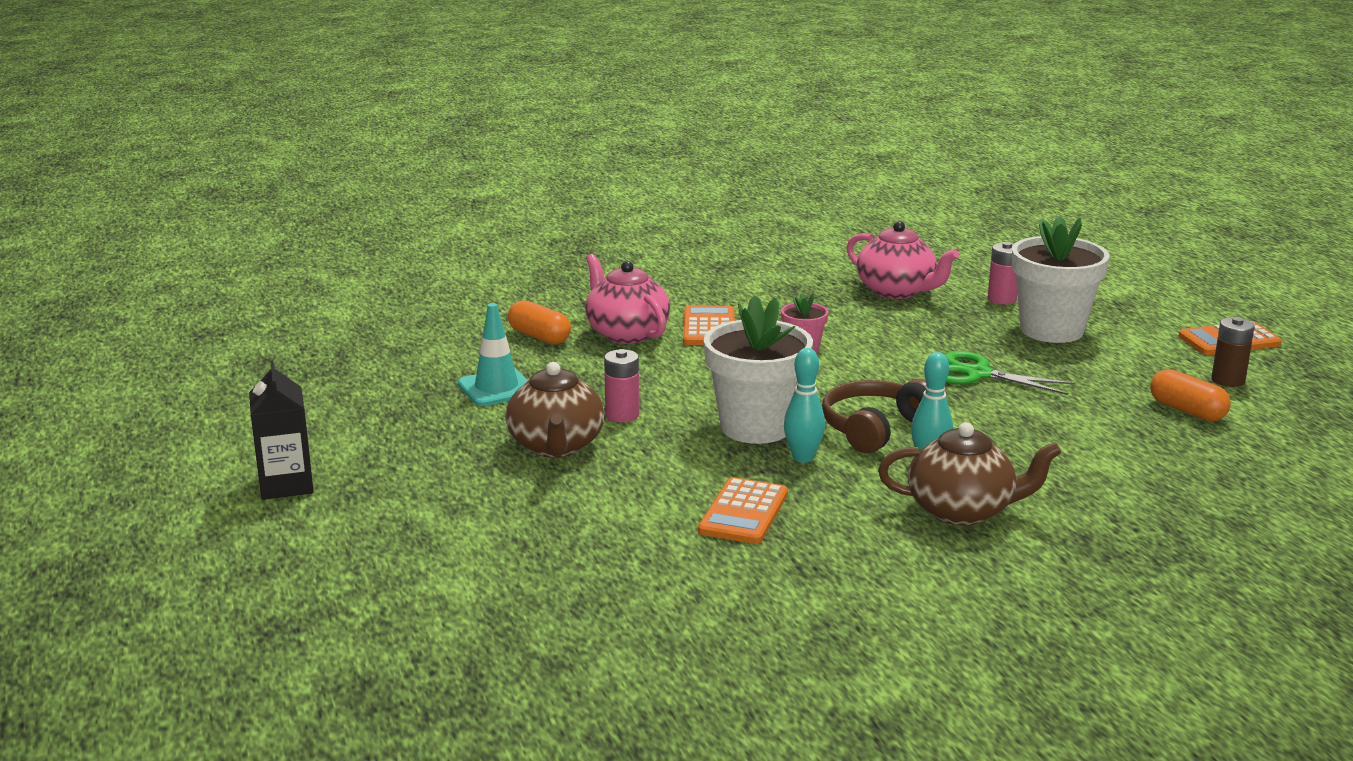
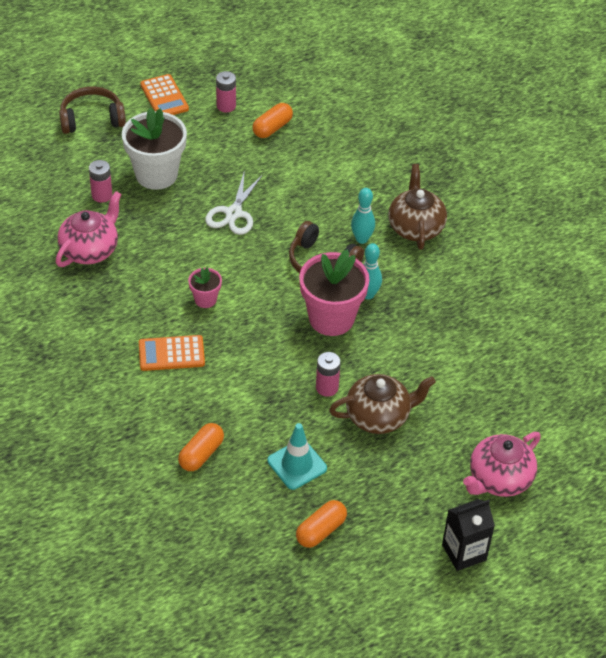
camera: 100 degrees left, 25 degrees up
pink teapot [585,254,670,344] -> pink teapot moved to [463,432,541,497]
orange calculator [698,477,788,544] -> none
white flower pot [704,295,813,444] -> pink flower pot [299,249,369,336]
green scissors [945,351,1075,395] -> white scissors [205,170,263,235]
brown battery [1212,317,1255,387] -> pink battery [216,71,236,112]
none -> brown headphones [59,86,126,134]
none -> orange capsule [296,500,347,548]

